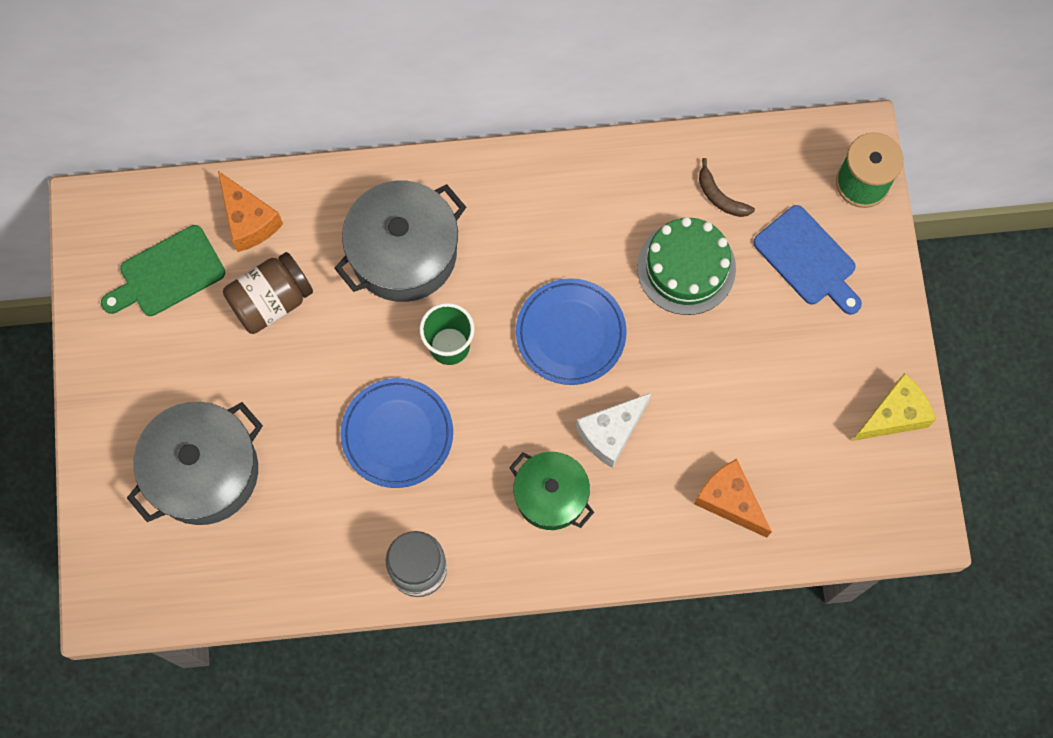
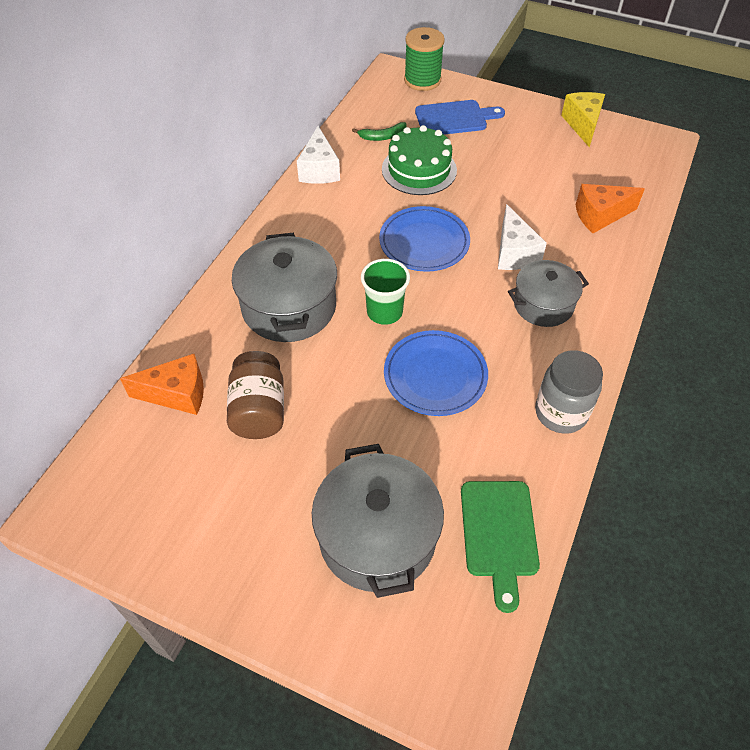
camera: 60 degrees left, 20 degrees down
green cutting board [101,225,225,316] -> green cutting board moved to [461,481,540,613]
green pot [509,452,594,530] -> grey pot [508,260,589,327]
brown banana [699,158,755,217] -> green banana [352,122,407,141]
none -> white cheese [297,126,340,184]

